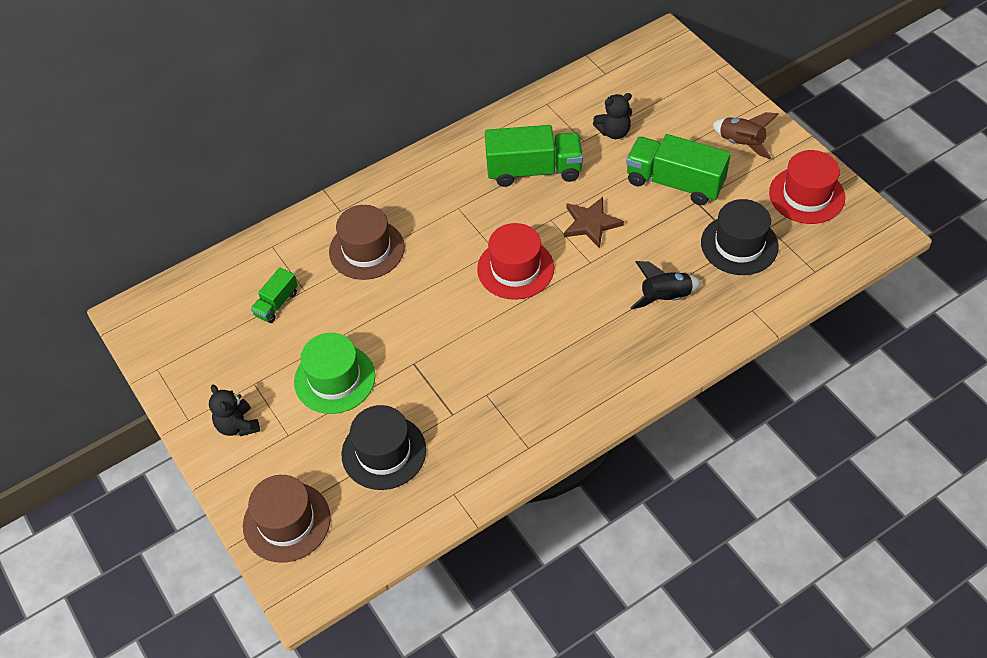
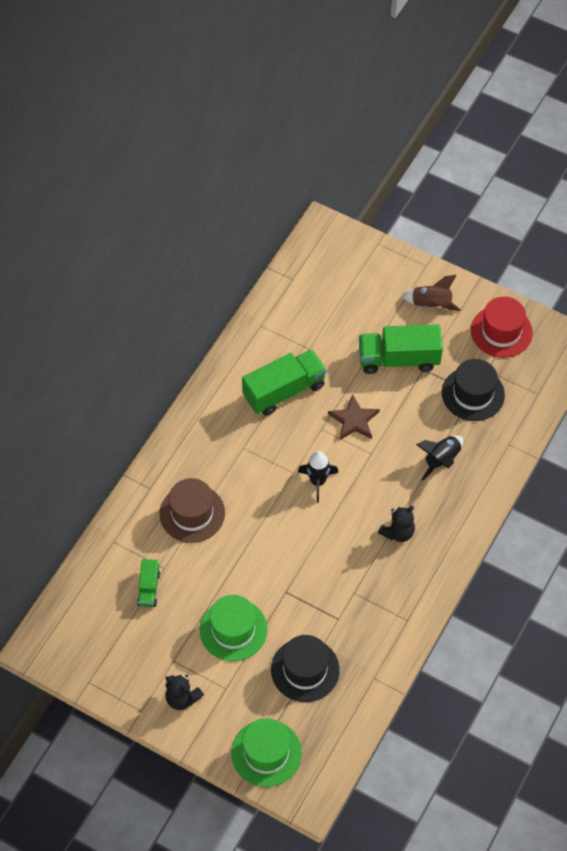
camera: 30 degrees left, 5 degrees up
brown hat [243,475,331,563] -> green hat [231,718,302,787]
red hat [477,223,554,300] -> black rocket [298,451,339,503]
black teddy bear [593,93,632,139] -> black teddy bear moved to [378,506,415,542]

